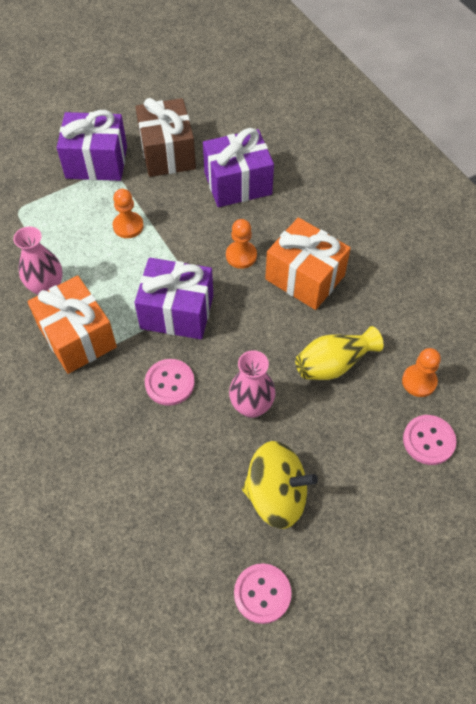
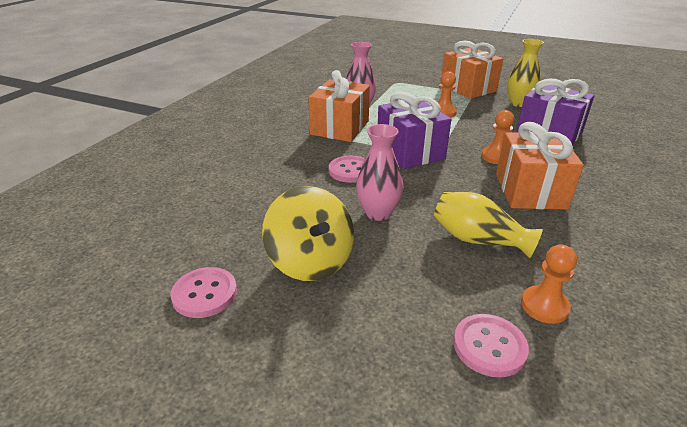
camera: 55 degrees right, 25 degrees down
purple gift [57,110,127,181] -> orange gift [442,40,503,99]
brown gift [135,98,196,177] -> yellow vase [507,39,544,107]

